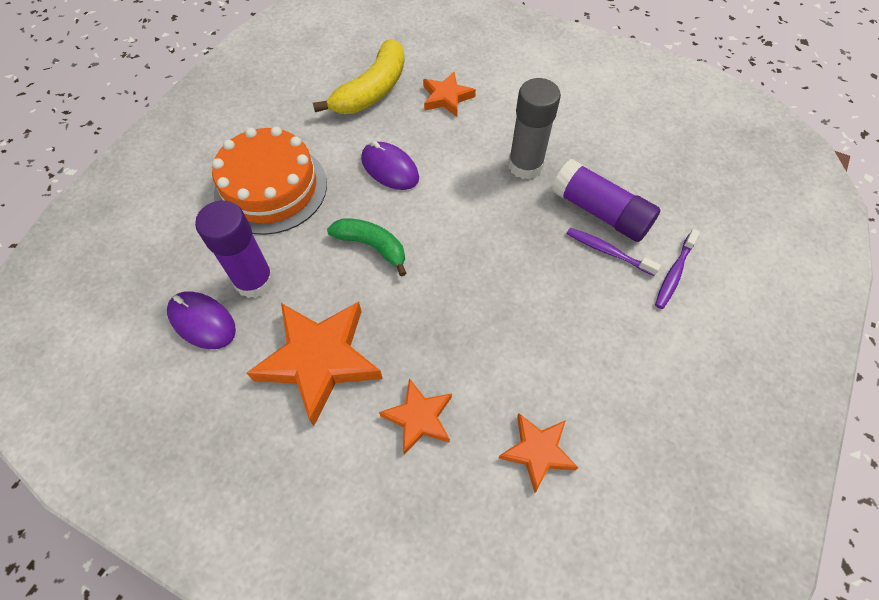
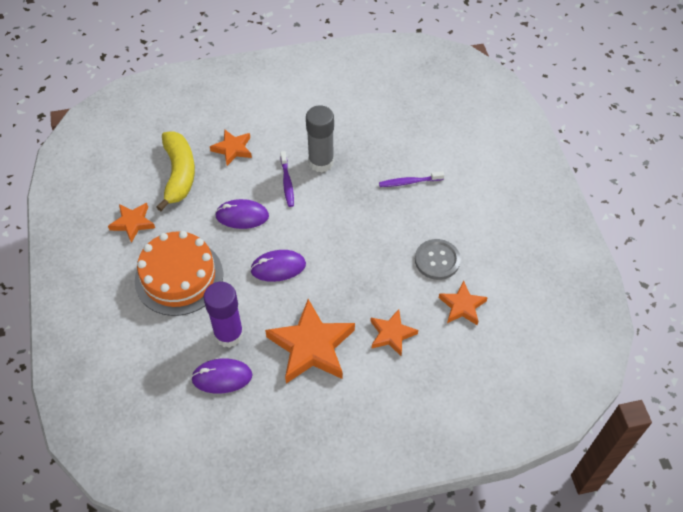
camera: 40 degrees left, 5 degrees down
green banana [327,218,406,276] -> purple mouse [250,250,306,282]
purple glue stick [551,159,661,242] -> none
purple toothbrush [655,229,700,309] -> purple toothbrush moved to [280,151,294,207]
none -> orange star [108,203,155,243]
none -> grey button [415,239,461,280]

